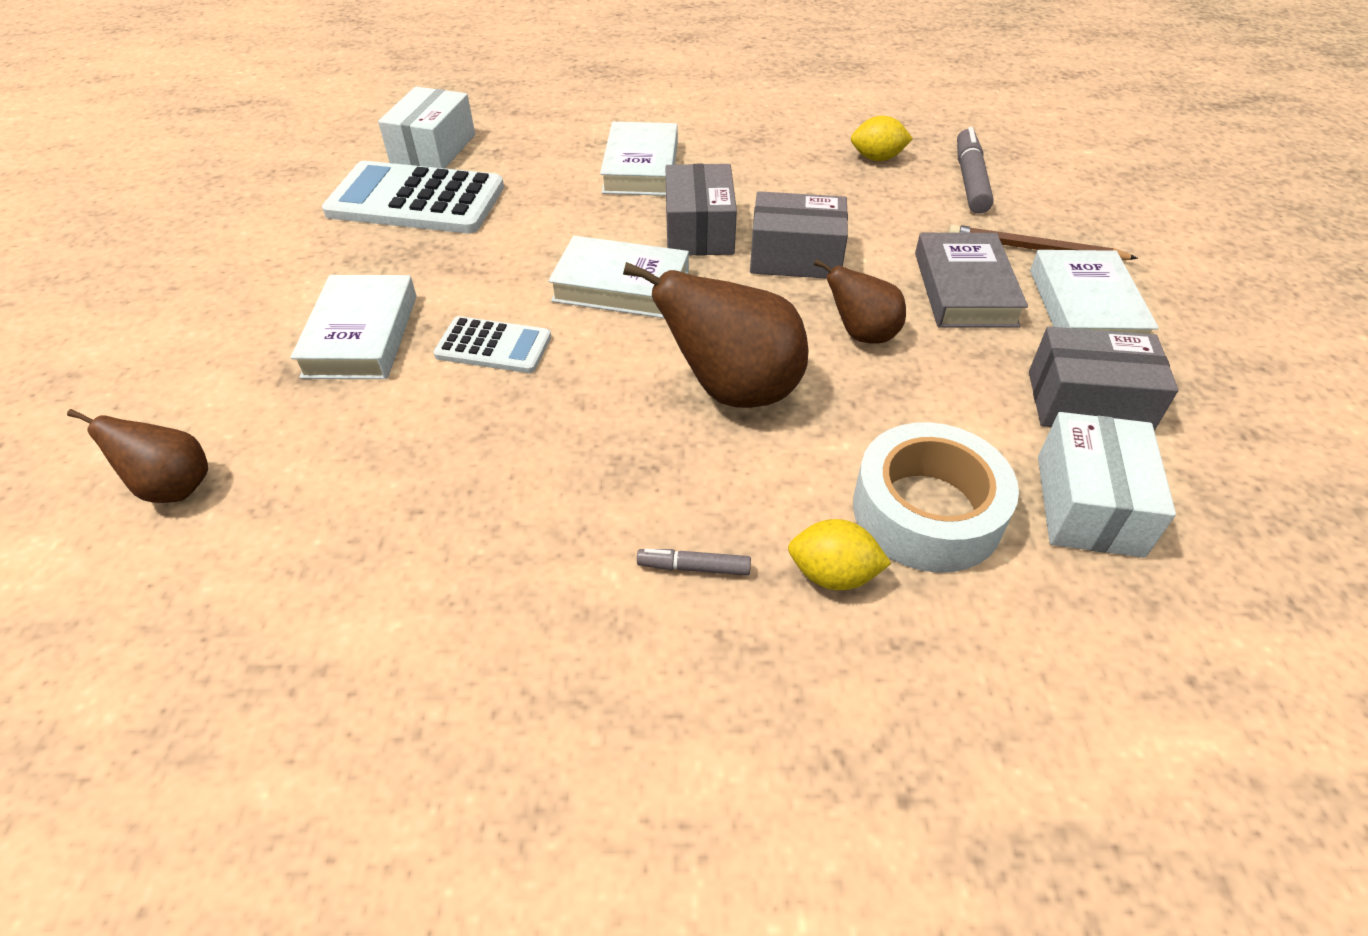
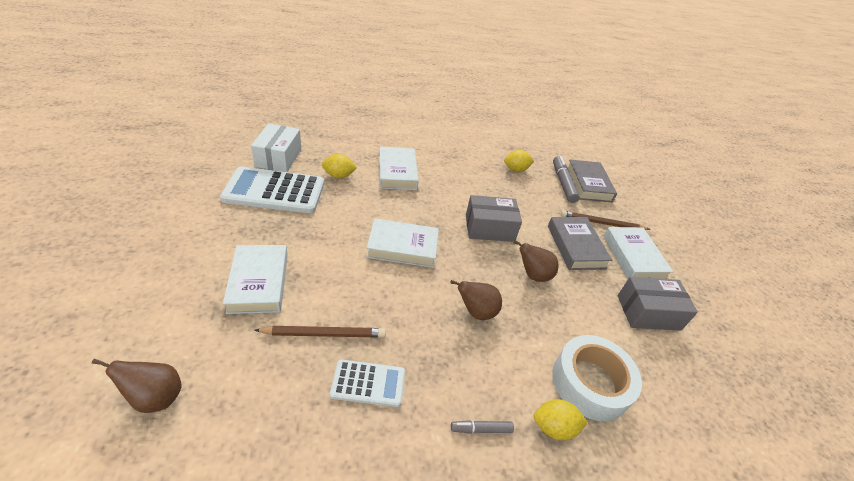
camera: 15 degrees left, 5 degrees down
white calculator [434,316,551,373] -> white calculator moved to [330,359,405,407]
brown pear [623,262,809,408] -> brown pear [451,280,502,320], size x0.58
grey box [666,164,737,256] -> none
white box [1038,412,1176,558] -> none
none -> brown pencil [254,326,386,338]
none -> yellow lemon [322,154,357,178]
none -> grey book [568,160,617,202]

